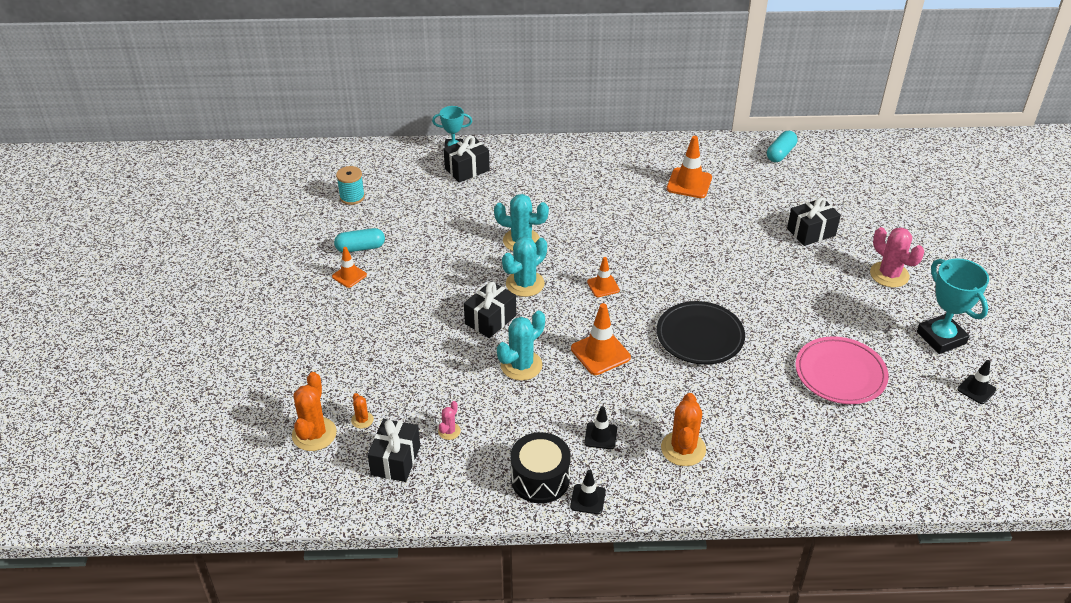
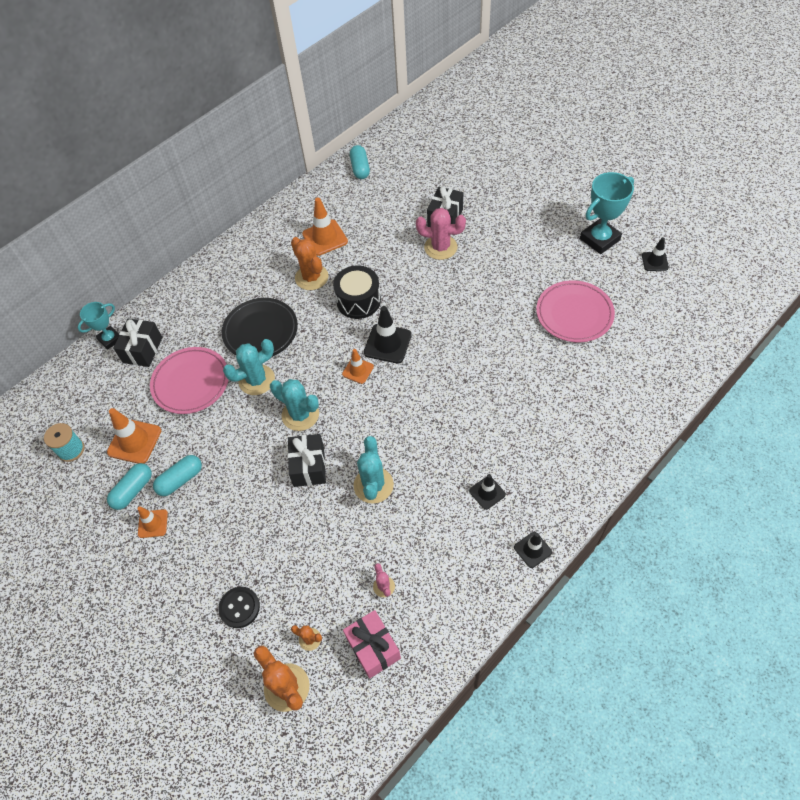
camera: 40 degrees left, 15 degrees up
black gift [368,419,420,482] -> pink gift [343,610,401,679]
turquoise cactus [502,236,547,297] -> turquoise cactus turned 60 degrees counterclockwise [270,379,319,431]
black drum [510,432,571,503] -> black drum moved to [333,265,381,319]
orange traffic cone [571,303,631,375] -> orange traffic cone moved to [107,408,161,464]
black plate [657,301,745,365] -> black plate moved to [222,298,298,357]
orange cactus [661,393,706,466] -> orange cactus moved to [291,237,328,290]
pink cactus [870,227,924,287] -> pink cactus moved to [416,208,466,260]
turquoise trophy [917,258,989,354] -> turquoise trophy turned 60 degrees counterclockwise [580,172,634,254]
none -> pink plate [150,347,228,414]
none -> turquoise capsule [153,455,202,496]
none -> black button [219,587,260,628]
none -> black traffic cone [364,306,412,364]

